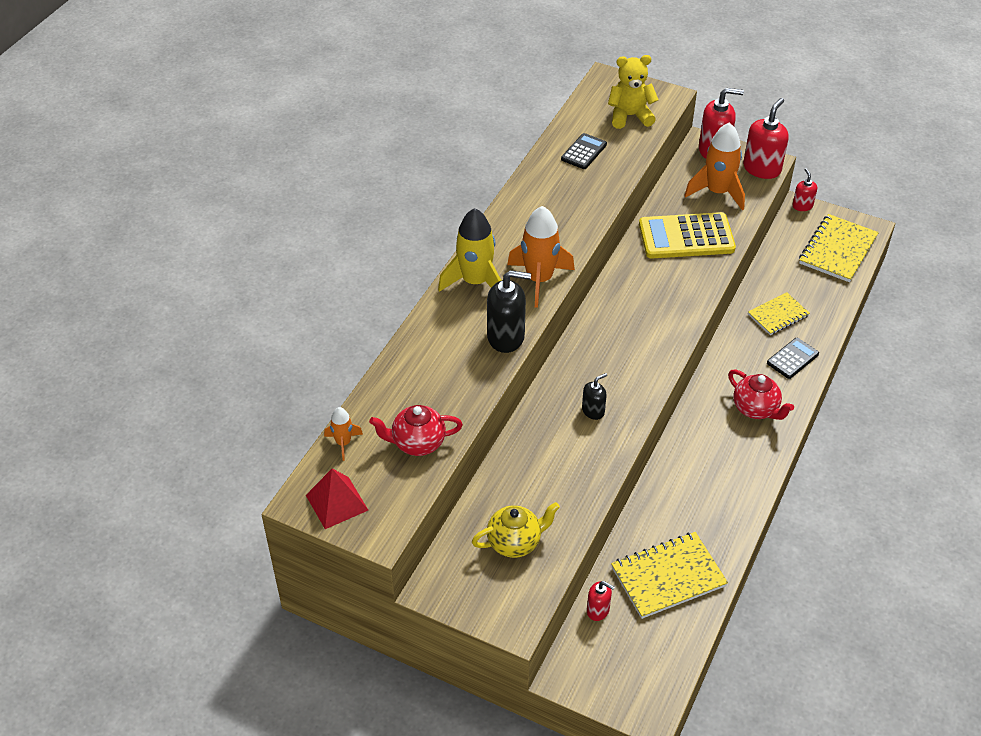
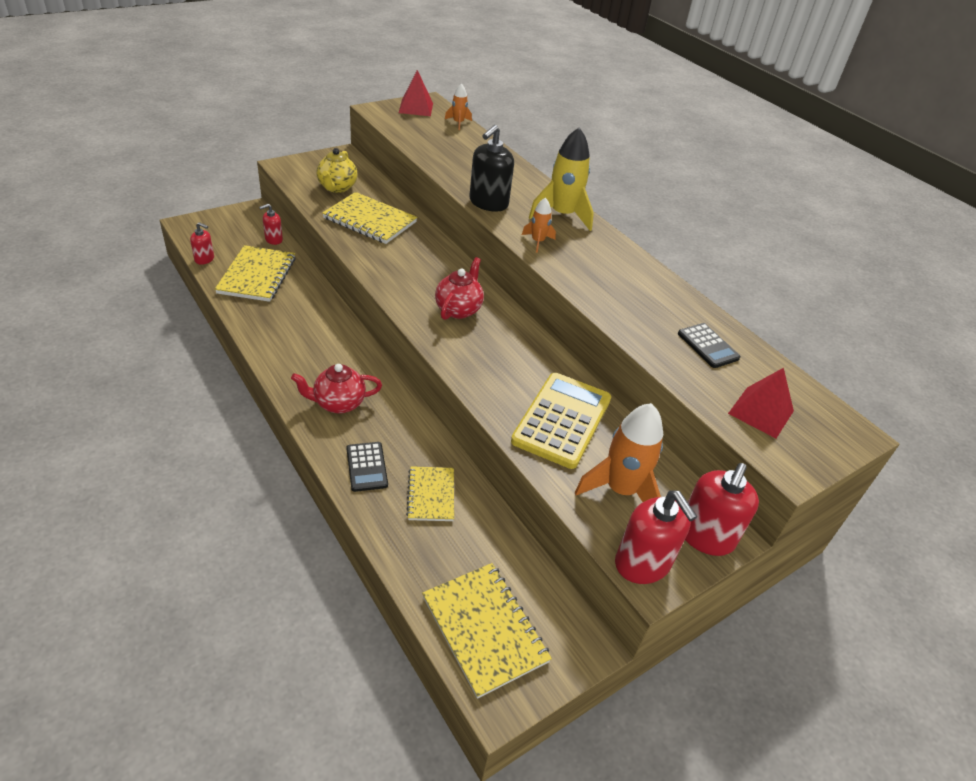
camera: 115 degrees right, 5 degrees down
red teapot [369,405,463,456] -> red teapot moved to [435,257,484,320]
orange rocket [507,206,575,308] -> orange rocket [522,198,556,253], size x0.51
black soap dispenser [582,373,607,420] -> none
yellow teddy bear [608,55,659,129] -> red pyramid [728,368,794,438]
red soap dispenser [792,168,817,211] -> red soap dispenser moved to [190,222,214,265]
none -> yellow notebook [322,192,417,244]

